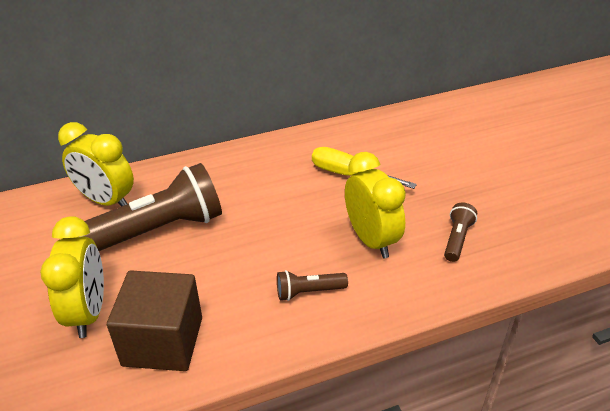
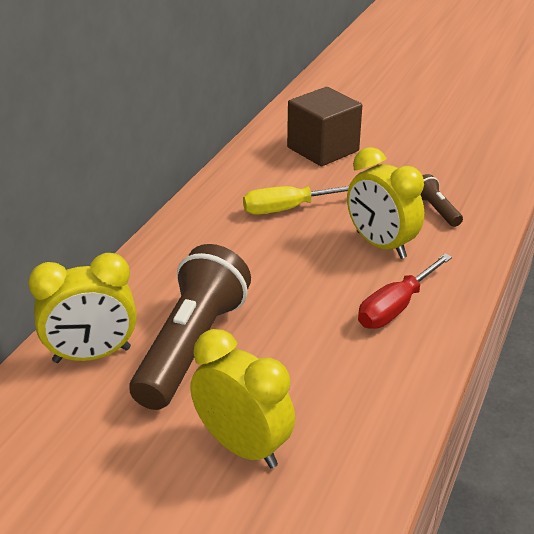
camera: 45 degrees left, 5 degrees down
brown cube [107,270,202,371] -> brown cube moved to [287,87,362,166]
brown flashlight [277,270,348,301] -> red screwdriver [358,254,452,329]
yellow clock [345,152,406,258] -> yellow clock turned 150 degrees counterclockwise [347,147,424,259]

